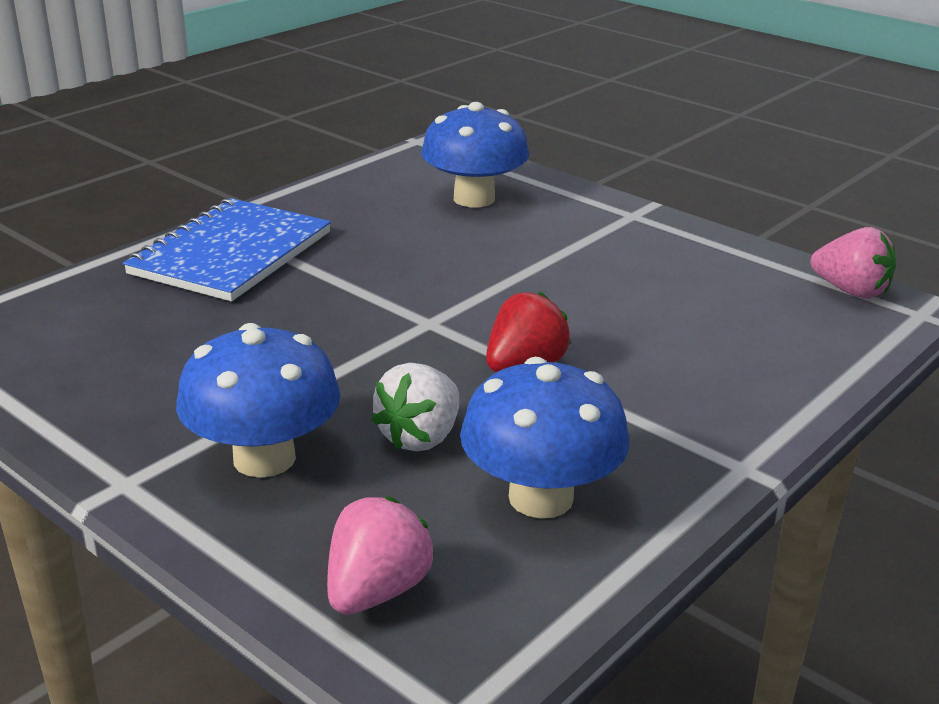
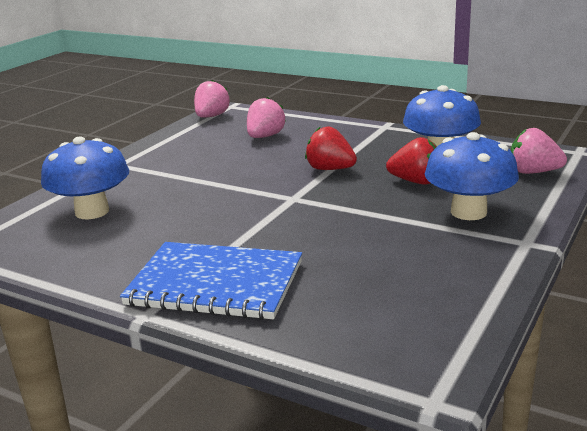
camera: 100 degrees left, 5 degrees down
white strawberry [371,363,459,451] -> red strawberry [386,137,437,185]
none -> pink strawberry [247,97,286,138]

